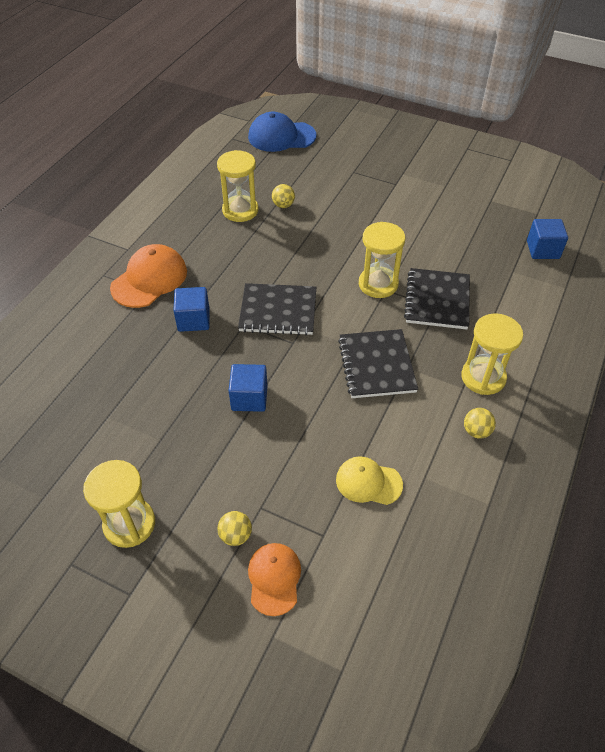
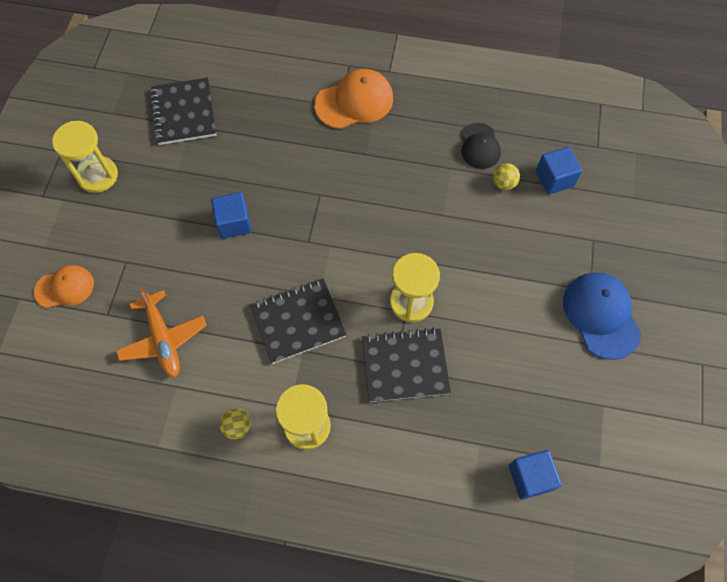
camera: 75 degrees right, 15 degrees up
orange cap [110,244,187,308] -> orange cap turned 45 degrees counterclockwise [315,69,393,129]
blue cube [173,287,210,332] -> blue cube moved to [536,147,582,194]
yellow hourglass [217,150,258,222] -> black cap [461,123,501,169]
yellow ball [217,511,252,546] -> none
black notebook [238,283,316,335] -> black notebook moved to [150,78,216,145]
blue cap [248,112,317,152] -> blue cap moved to [563,272,641,360]
yellow cap [336,456,403,505] -> orange plane [116,286,207,377]

